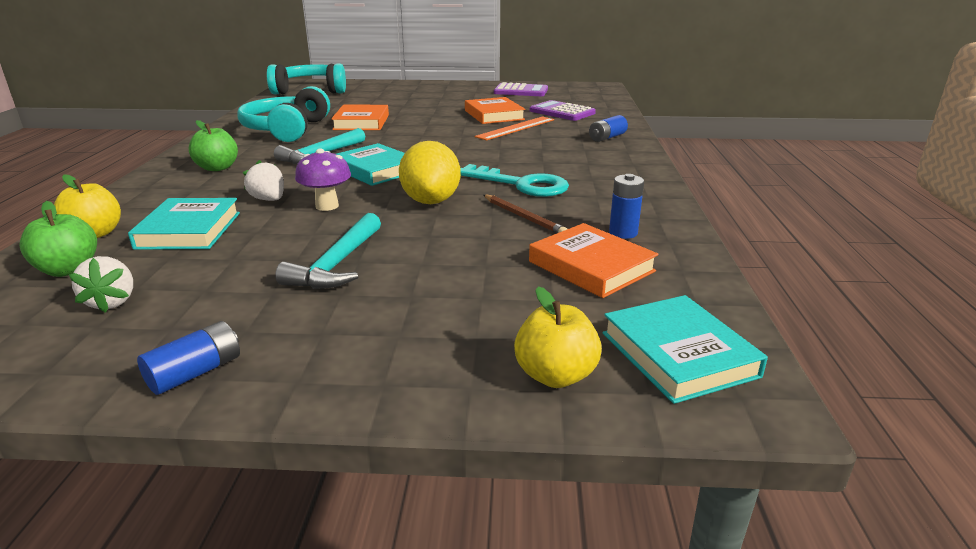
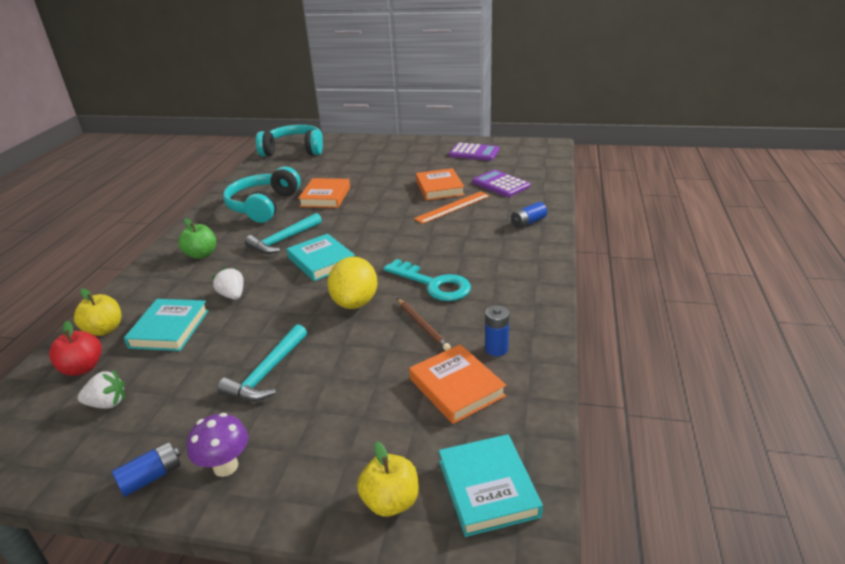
camera: 10 degrees right, 5 degrees up
green apple [19,201,97,277] -> red apple [49,321,102,376]
white strawberry [69,256,133,313] -> white strawberry turned 90 degrees counterclockwise [78,370,125,409]
purple mushroom [295,148,351,211] -> purple mushroom moved to [187,413,248,477]

